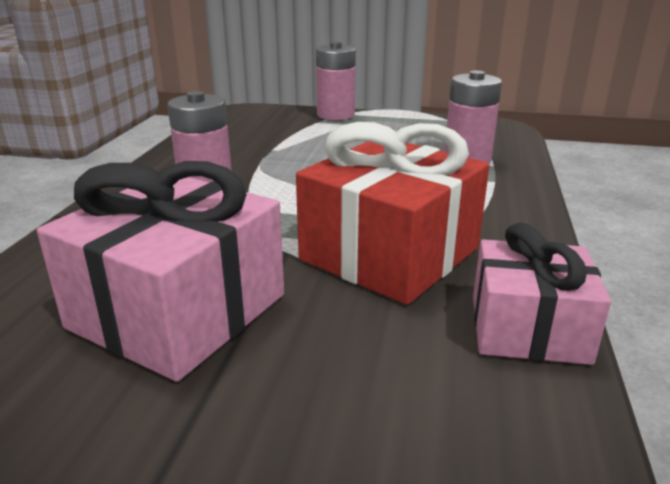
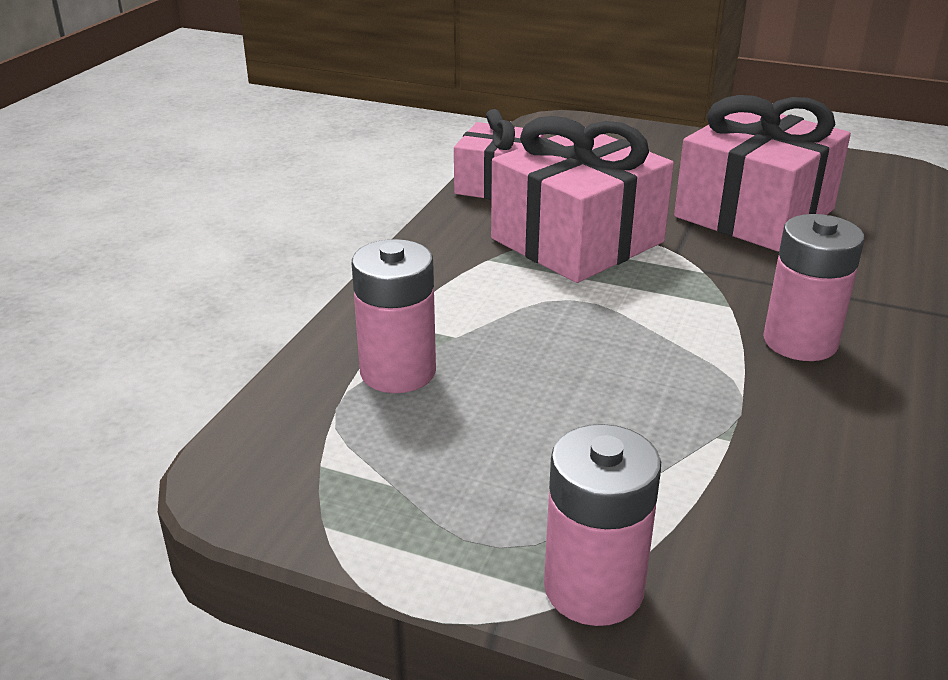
camera: 170 degrees left, 5 degrees up
red gift [296,122,490,305] -> pink gift [491,116,674,283]

